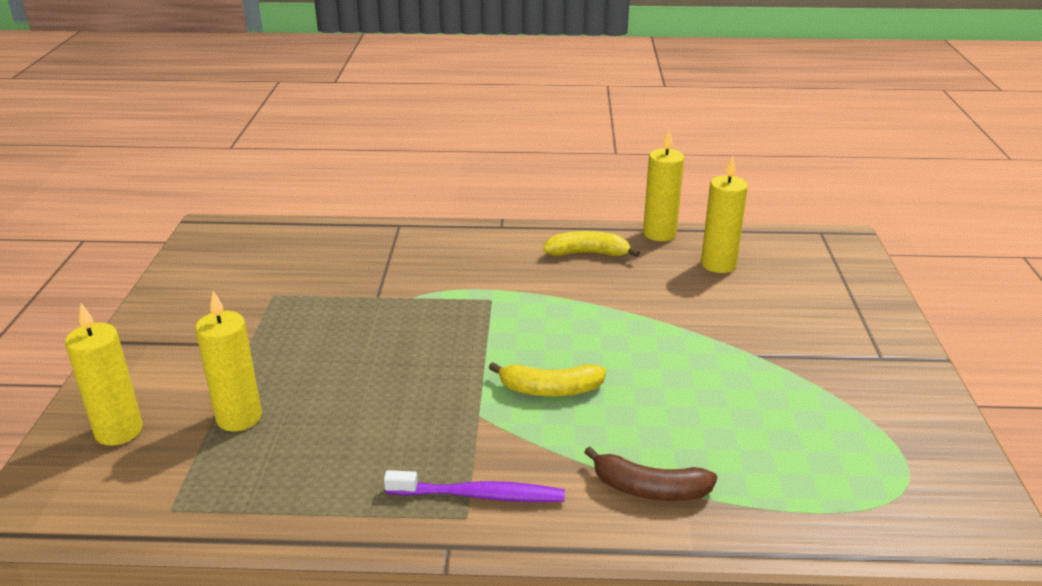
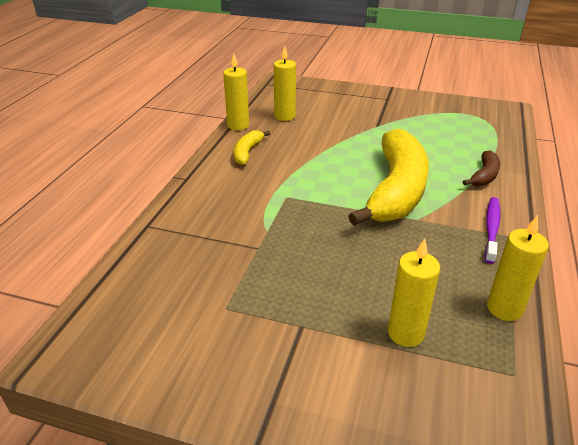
camera: 75 degrees left, 5 degrees up
yellow candle [65,303,143,446] -> yellow candle moved to [487,215,549,321]
yellow banana [489,362,606,396] -> yellow banana [348,129,429,226], size x2.30

